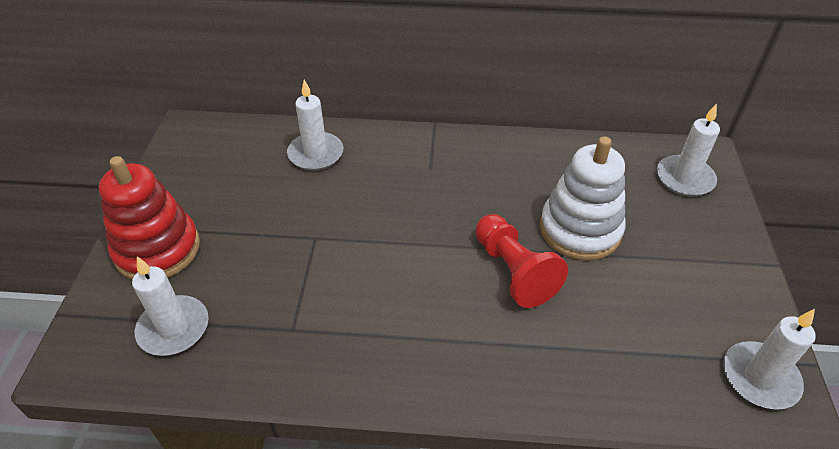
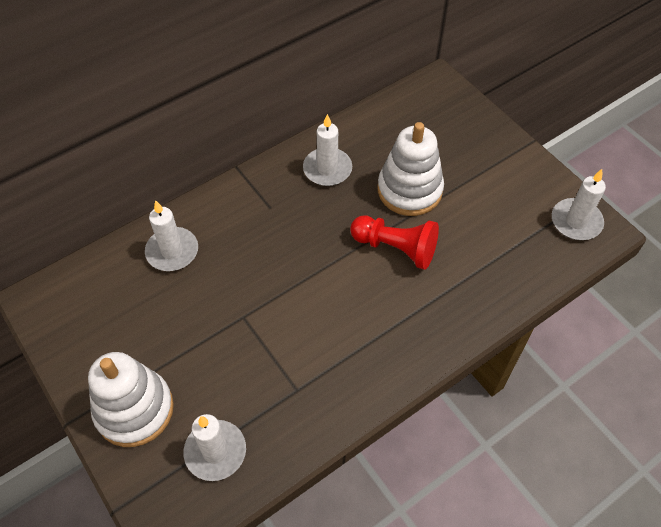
camera: 40 degrees left, 10 degrees up
red stacking toy [99,156,200,280] -> white stacking toy [88,352,174,447]
white candle [657,103,720,197] -> white candle moved to [303,114,352,186]

